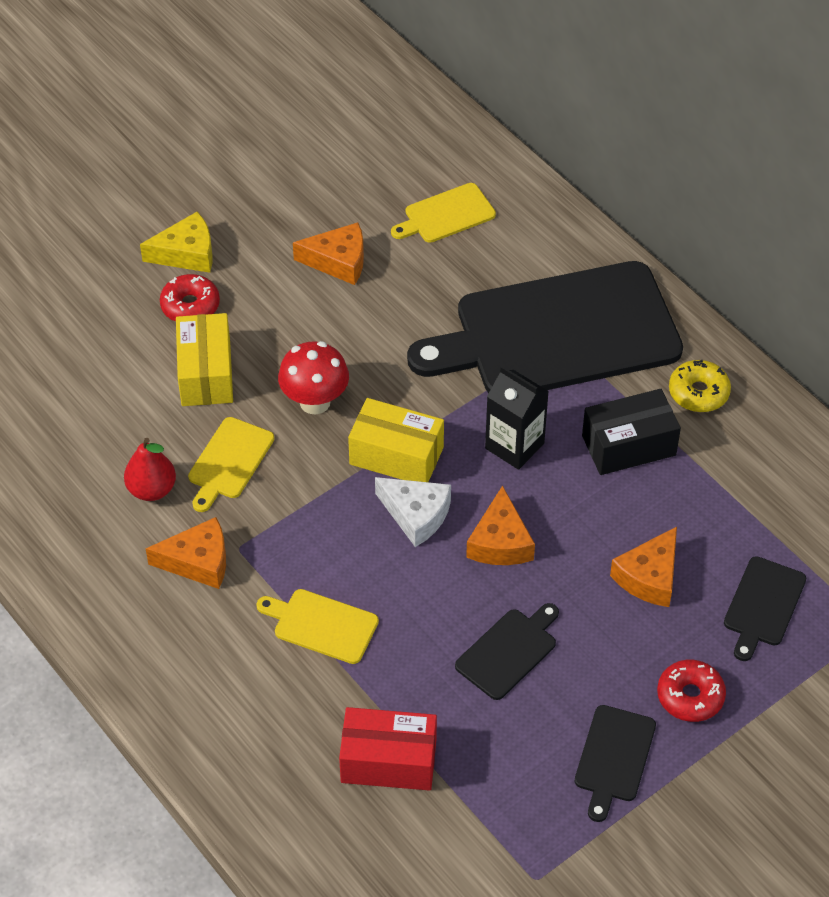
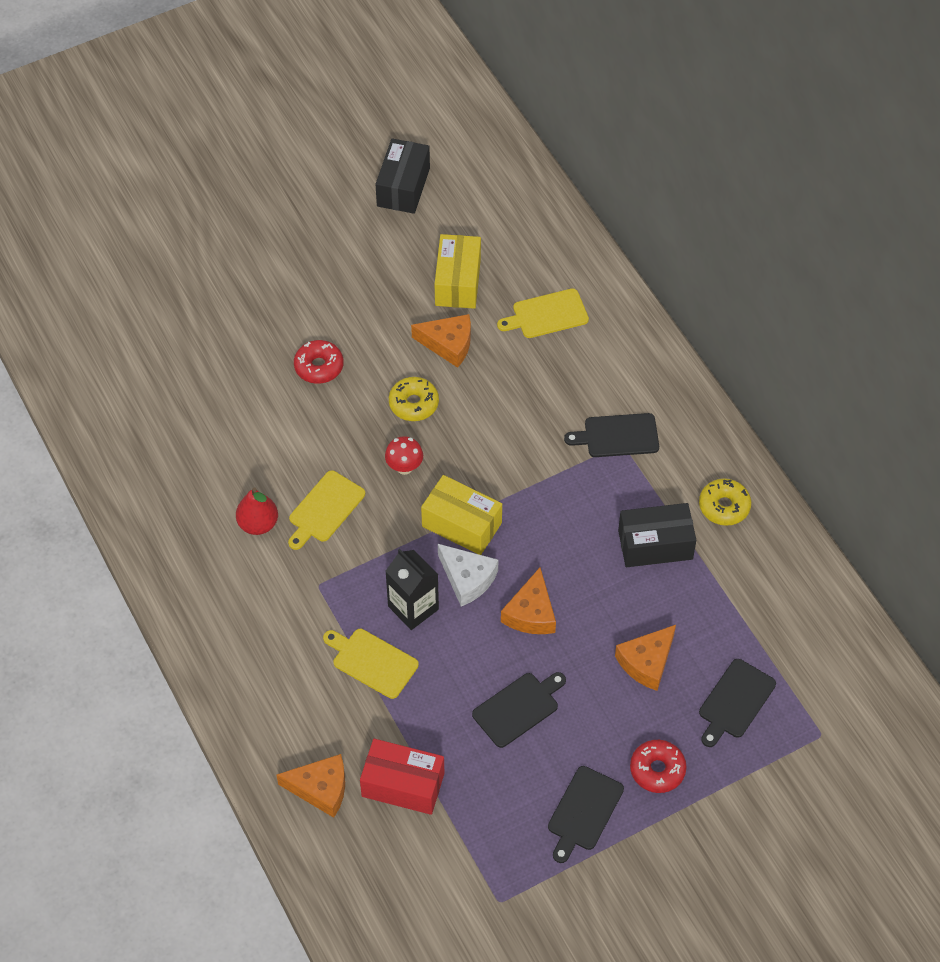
camera: 10 degrees right, 5 degrees up
yellow cheese [140,212,212,273] -> none
orange cheese [146,517,226,589] -> orange cheese moved to [276,754,345,818]
yellow box [176,313,233,406] -> yellow box moved to [434,234,481,309]
red mushroom [278,341,349,414] -> red mushroom [385,436,423,475], size x0.66
black cutting board [407,261,683,394] -> black cutting board [564,413,659,457], size x0.41
black carton [485,366,549,470] -> black carton moved to [385,549,439,630]
none -> black box [376,138,430,214]
none -> yellow donut [389,377,439,421]

